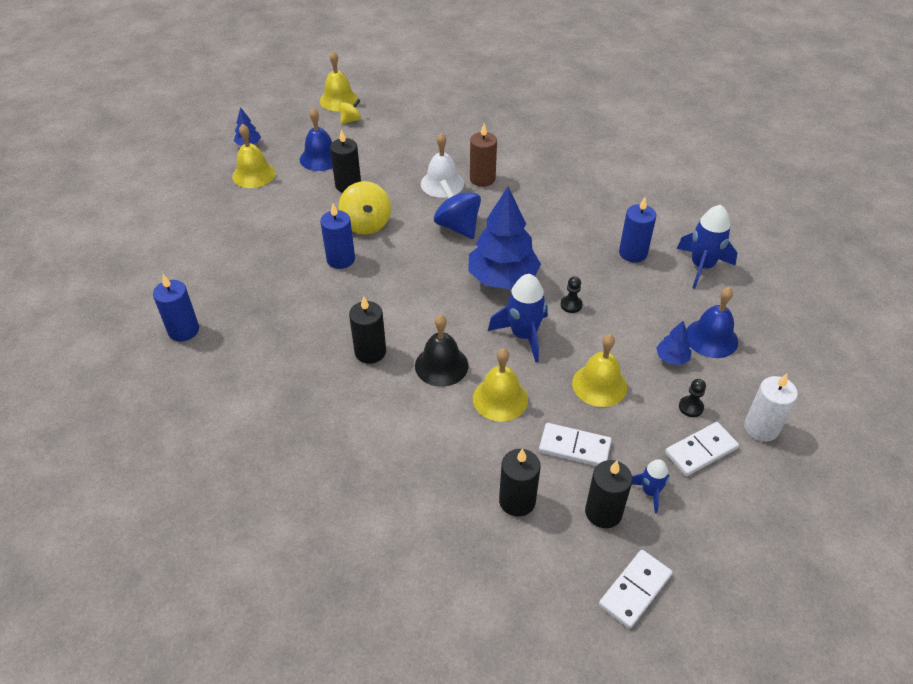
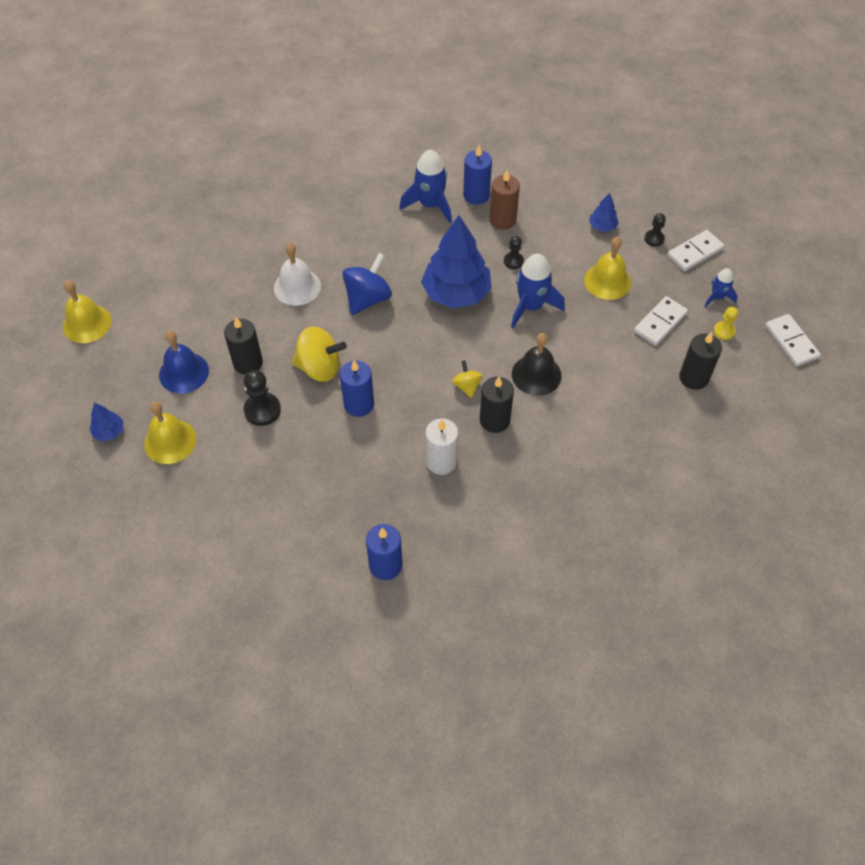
camera: 65 degrees left, 10 degrees up
yellow spinning top [340,99,361,124] -> yellow spinning top moved to [452,360,482,398]
blue spinning top [434,180,481,239] -> blue spinning top turned 135 degrees clockwise [342,253,392,315]
brown candle [470,124,497,187] -> brown candle moved to [489,170,520,230]
yellow bell [473,348,528,422] -> none
black candle [585,460,633,528] -> yellow pawn [714,307,738,340]
white domino [665,422,739,476] -> white domino turned 60 degrees clockwise [667,230,724,271]
blue rocket [677,205,737,289] -> blue rocket moved to [399,150,452,223]
blue bell [686,287,738,358] -> none
white candle [744,374,798,442] -> white candle moved to [425,418,458,475]
none -> black pawn [244,370,281,426]

